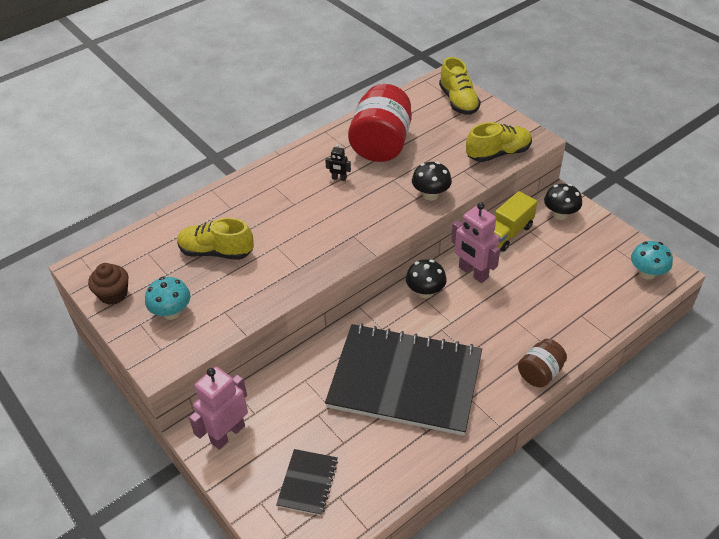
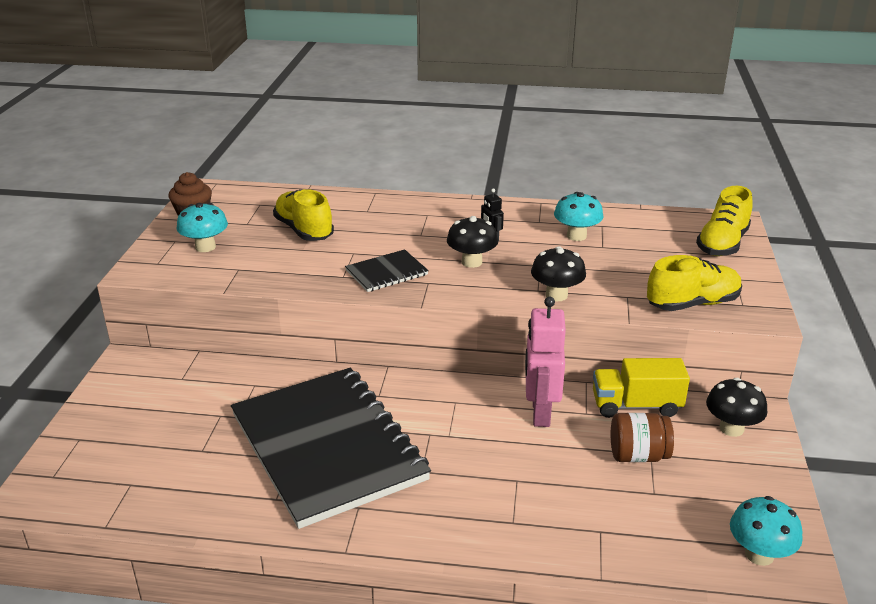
camera: 45 degrees right, 15 degrees down
pink robot [189,367,248,450] -> none
black notebook [276,449,338,516] -> black notebook moved to [345,249,429,292]
red jar [348,84,412,162] -> turquoise mushroom [554,192,603,241]
black mushroom [406,259,447,298] -> black mushroom moved to [447,216,498,268]
yellow shoe [466,122,532,162] -> yellow shoe turned 45 degrees counterclockwise [647,255,742,311]
brown jar [518,339,567,388] -> brown jar moved to [611,413,674,462]

